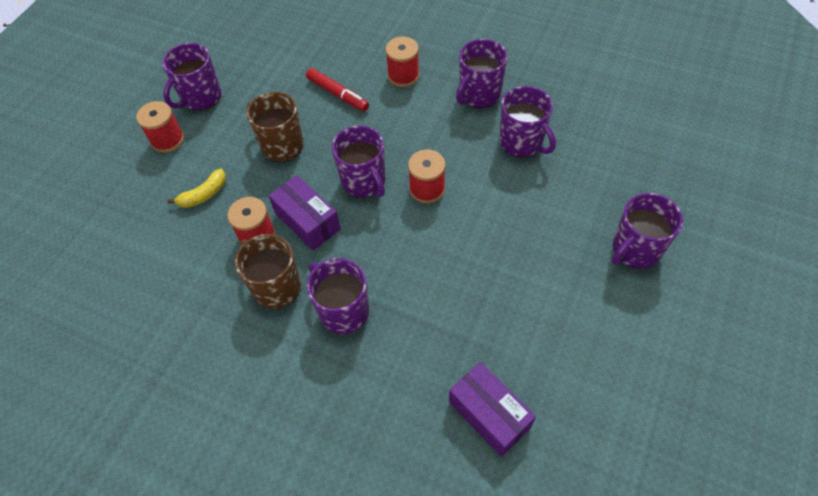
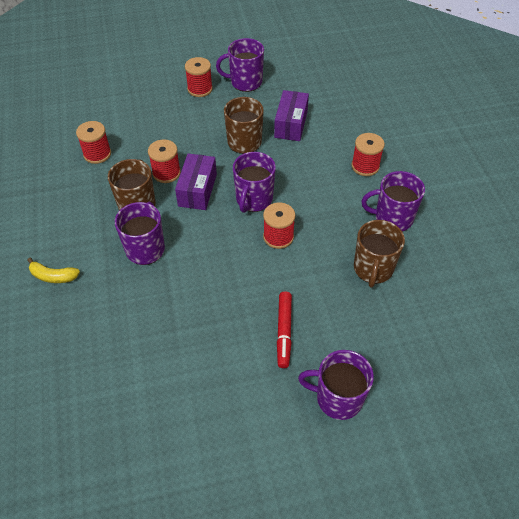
camera: 50 degrees right, 5 degrees down
yellow banana [167,169,226,208] -> yellow banana moved to [27,258,80,283]
red marker [306,68,369,111] -> red marker moved to [277,291,292,368]
purple box [449,362,536,457] -> purple box moved to [274,90,309,141]
purple mug [500,86,556,158] -> brown mug [354,220,405,288]
none -> red spool [76,121,111,164]

